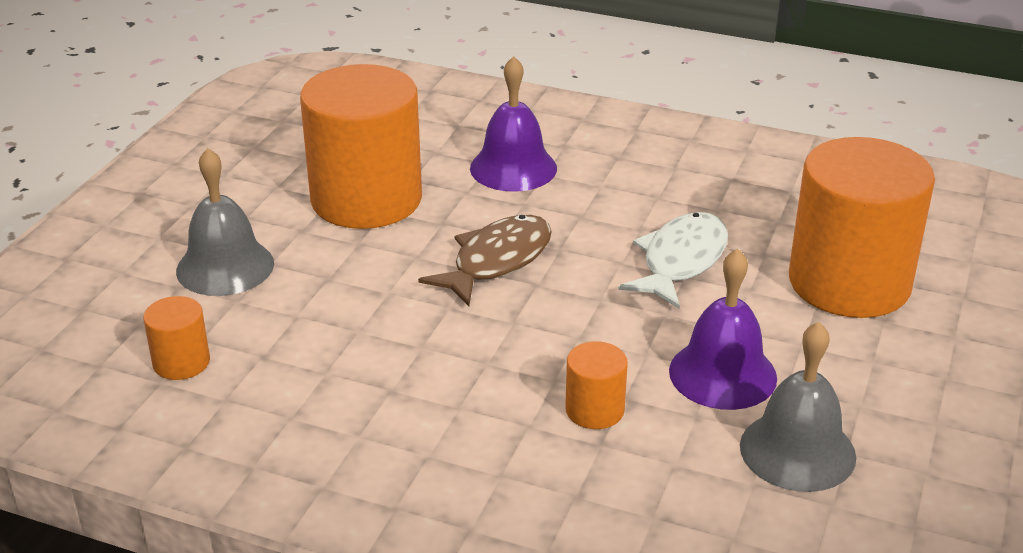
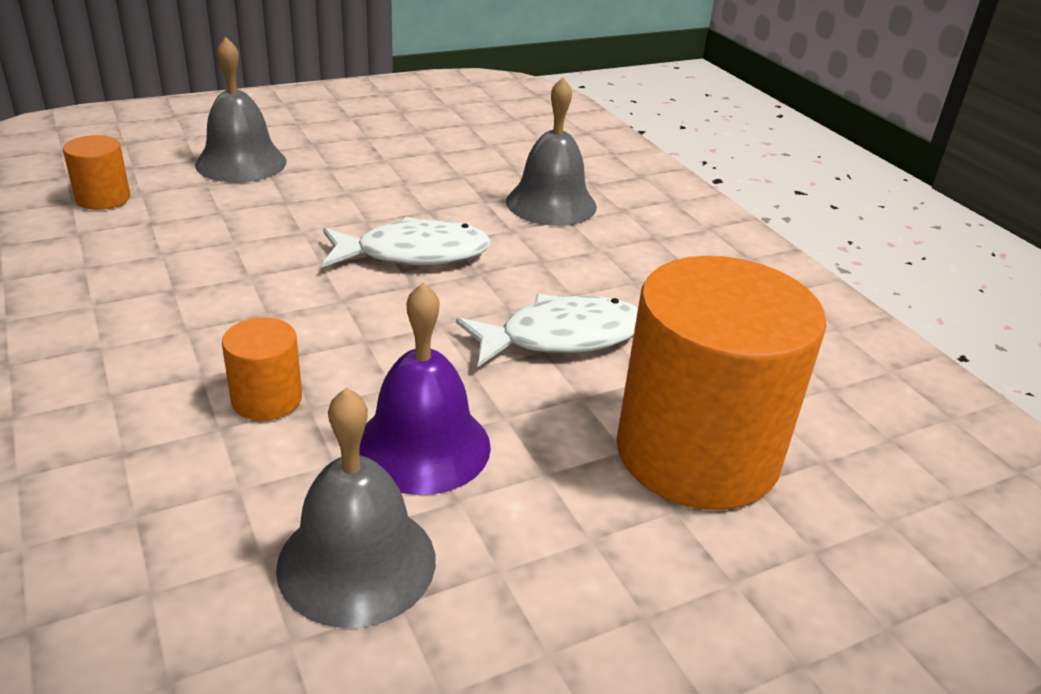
camera: 40 degrees right, 0 degrees up
orange cylinder [300,64,422,229] -> none
brown fish [418,215,552,306] -> white fish [323,217,491,267]
purple bell [470,56,557,192] -> grey bell [506,77,597,226]

